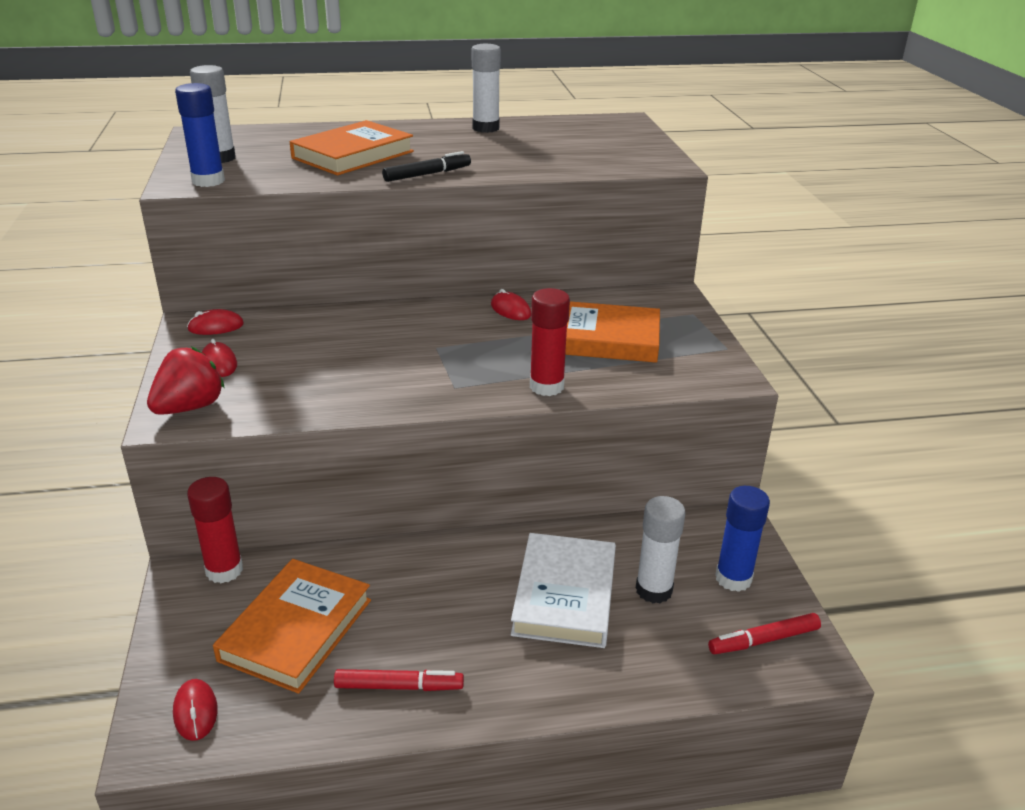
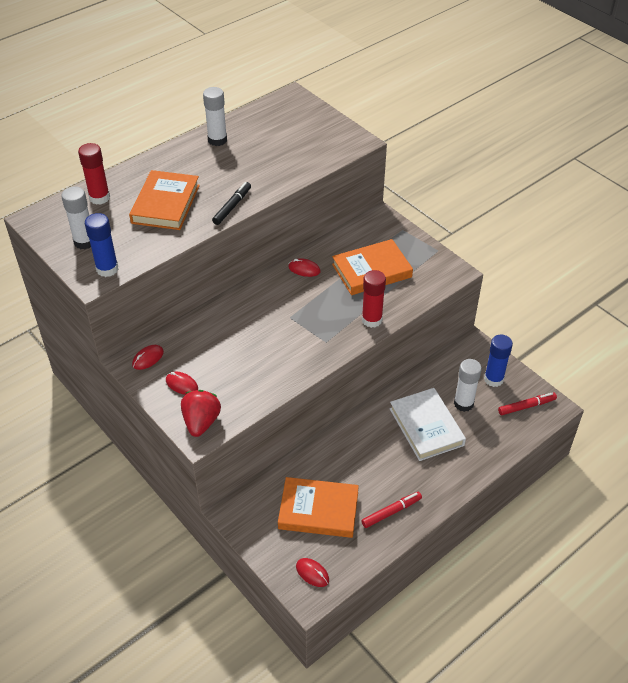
camera: 30 degrees left, 15 degrees up
red glue stick [187,477,243,583] -> red glue stick moved to [78,143,110,205]
orange book [213,559,371,694] -> orange book turned 75 degrees counterclockwise [278,477,359,538]
red marker [708,613,821,654] -> red marker turned 150 degrees counterclockwise [498,392,557,415]

